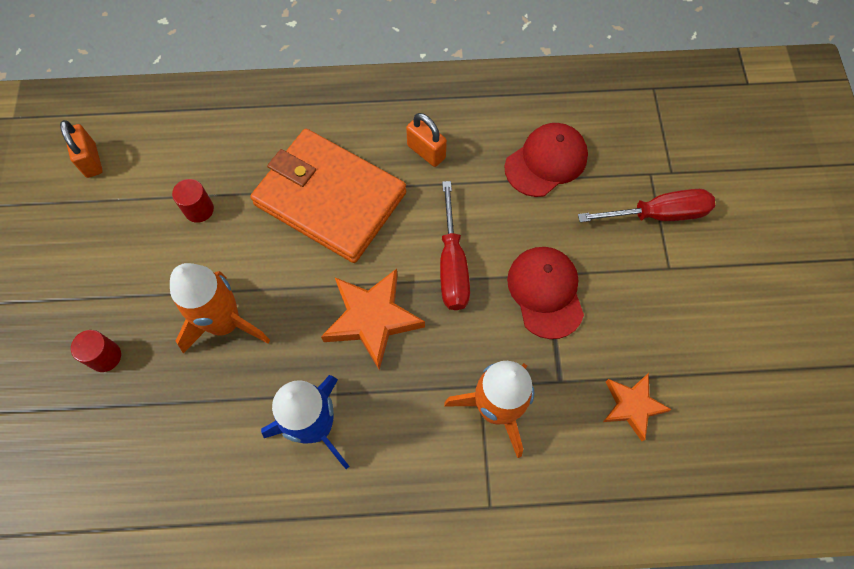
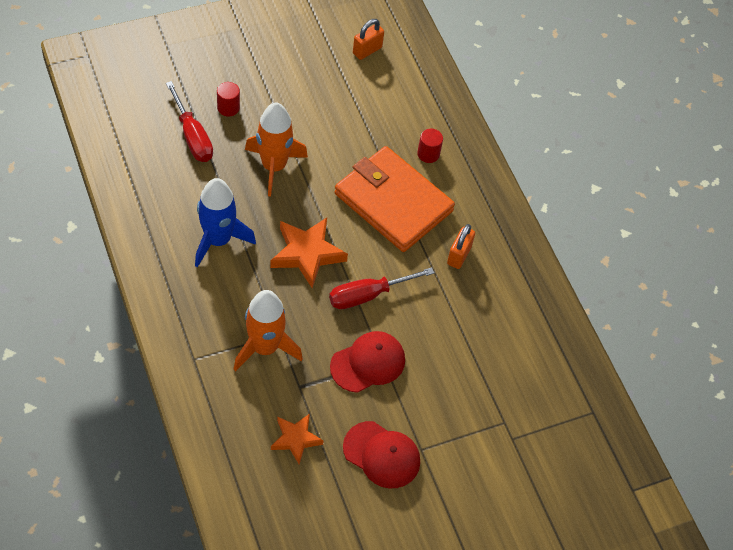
camera: 65 degrees right, 10 degrees down
red cylinder [172,179,214,223] -> red cylinder moved to [417,129,443,163]
orange wallet [250,129,406,263] -> orange wallet turned 60 degrees counterclockwise [335,146,455,252]
red cap [505,123,588,197] -> red cap moved to [343,421,420,489]
red screwdriver [578,189,715,222] -> red screwdriver moved to [166,81,213,162]

